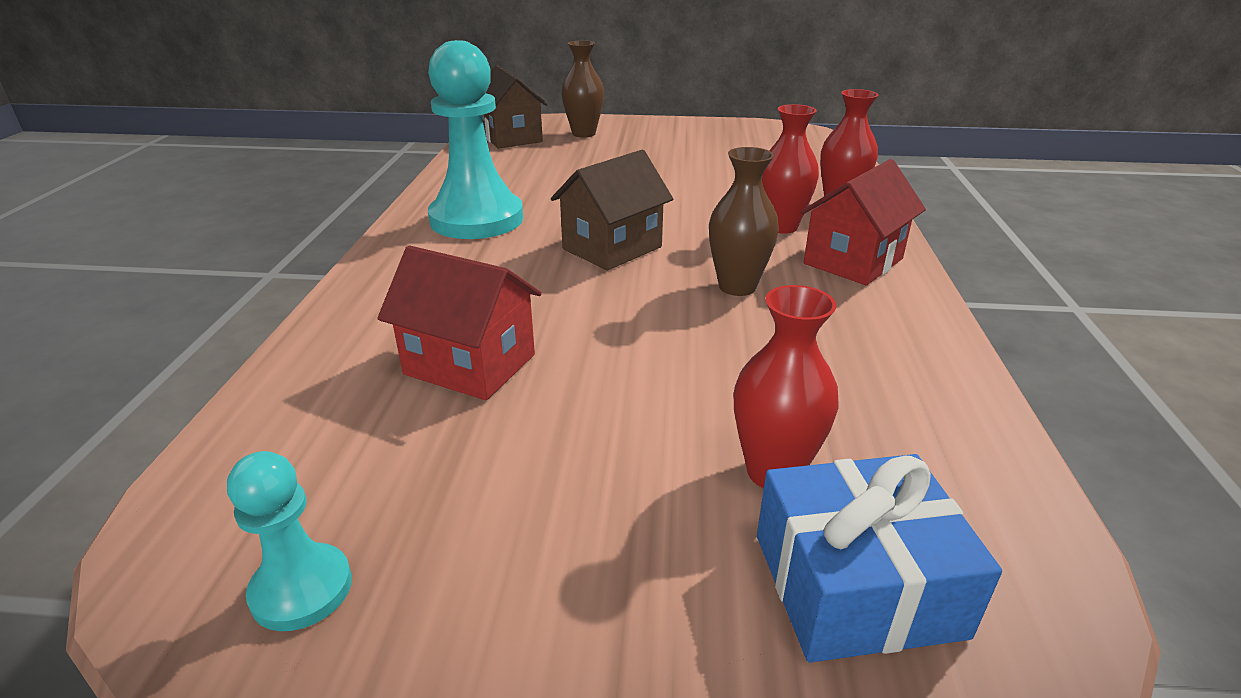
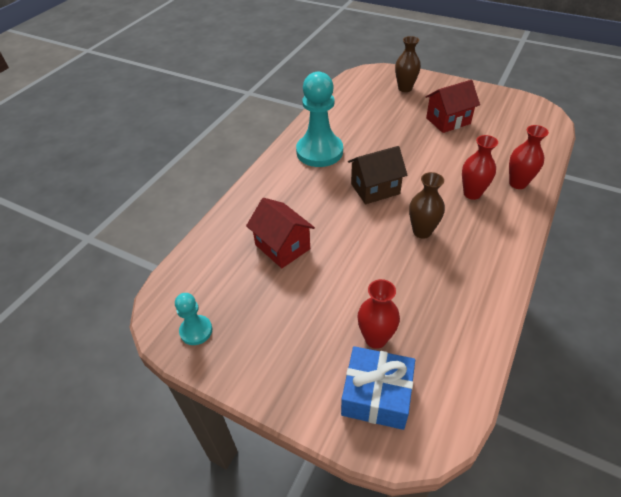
camera: 25 degrees right, 15 degrees up
brown house [481,65,548,148] -> none
red house [801,159,926,285] -> red house moved to [426,80,480,133]

